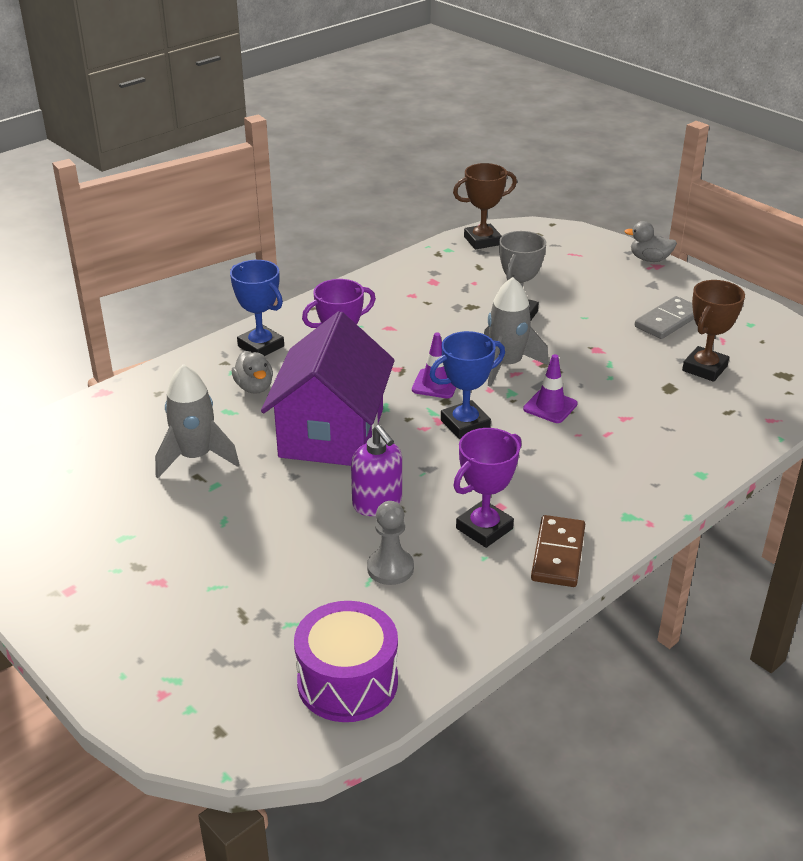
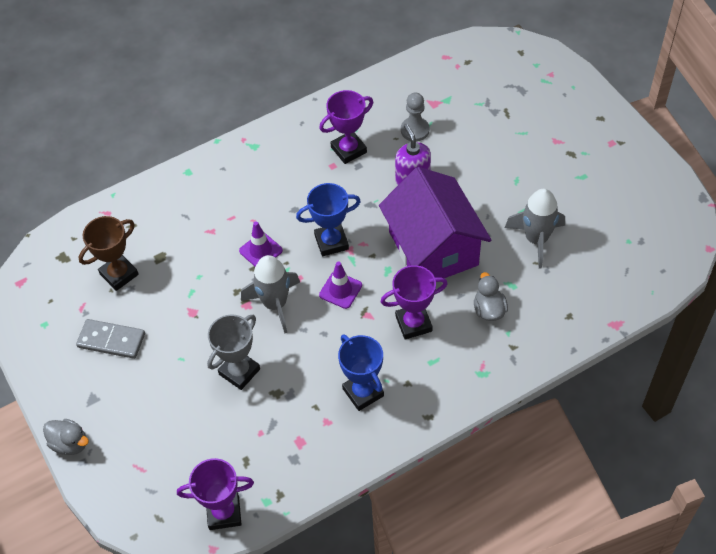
camera: 165 degrees left, 20 degrees up
blue trophy [230,260,284,356] -> blue trophy moved to [338,334,384,411]
purple house [261,311,395,466] -> purple house turned 45 degrees counterclockwise [379,167,491,278]
purple drum [294,601,398,722] -> none
brown trophy [453,163,517,250] -> purple trophy [177,458,254,530]
brown domino [531,515,585,587] -> none
grey domino [635,296,694,339] -> grey domino turned 45 degrees clockwise [76,319,145,359]

